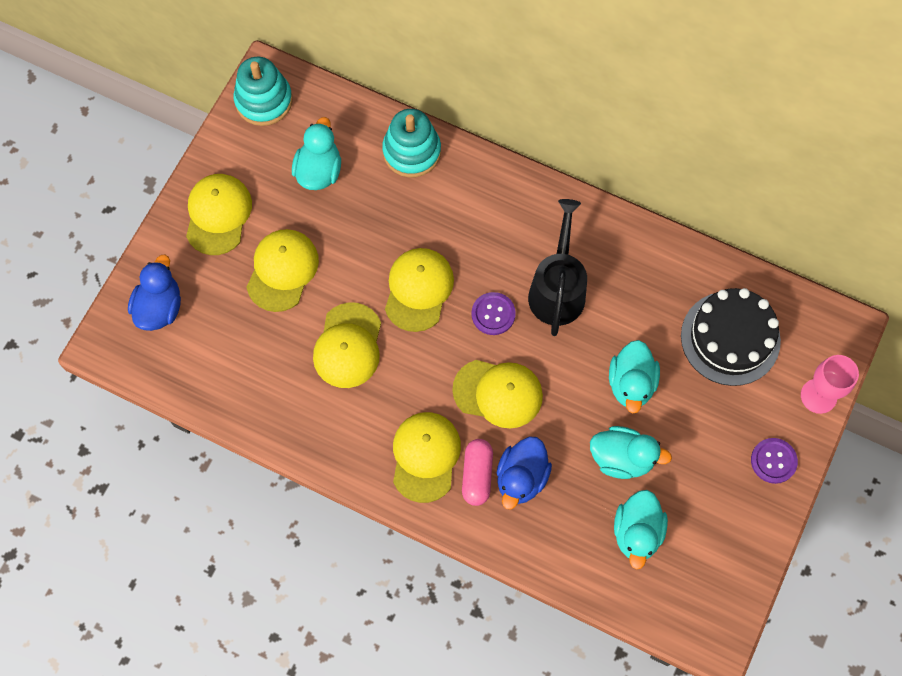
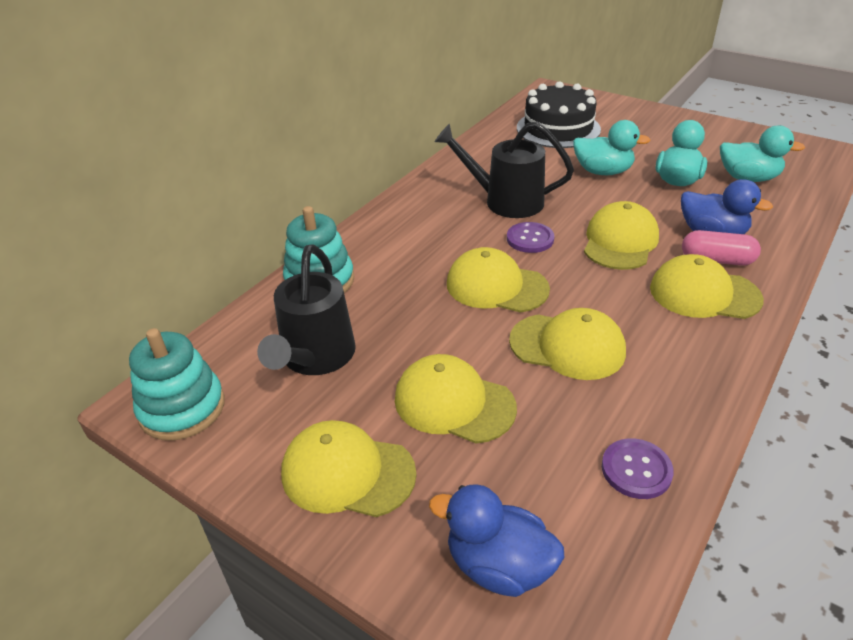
camera: 80 degrees left, 30 degrees down
turquoise duck [292,117,341,190] -> black watering can [257,245,356,375]
purple button [751,438,798,484] -> purple button moved to [602,438,674,499]
pink goblet [801,355,859,414] -> none

